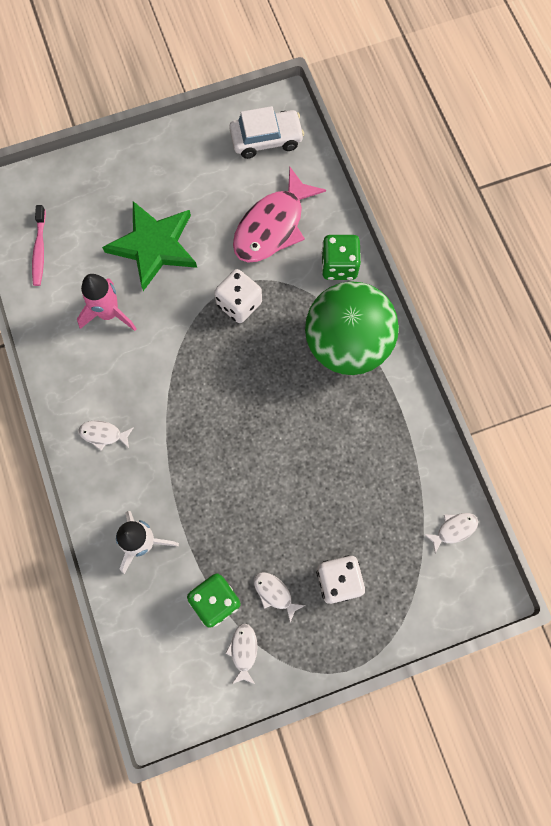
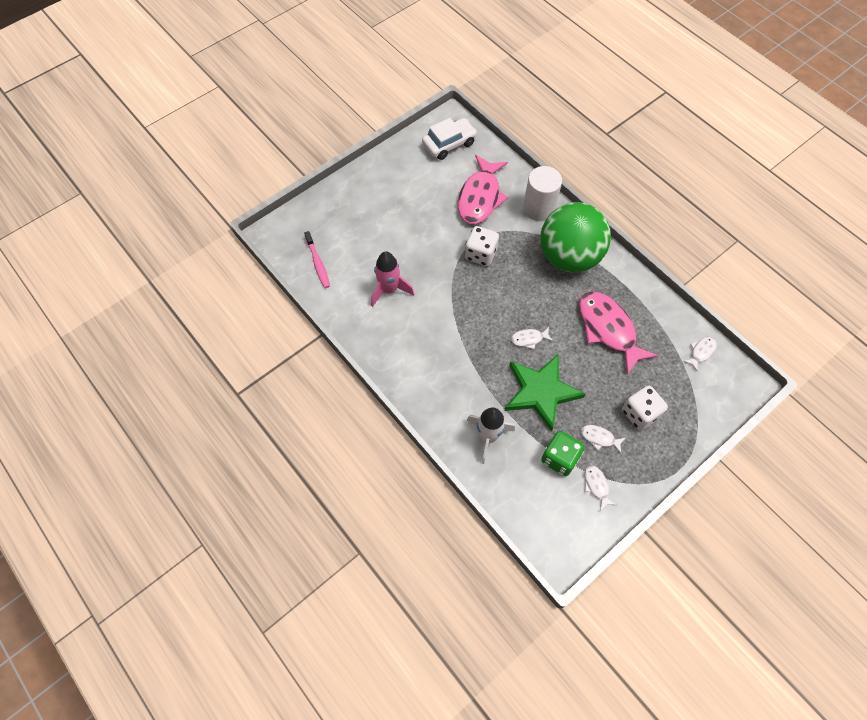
camera: 20 degrees left, 10 degrees down
white fish [79,420,134,450] -> white fish moved to [511,327,553,349]
green star [102,201,197,291] -> green star moved to [505,354,585,432]
green dice [321,235,361,280] -> white cylinder [523,166,562,221]
none -> pink fish [579,291,658,374]

